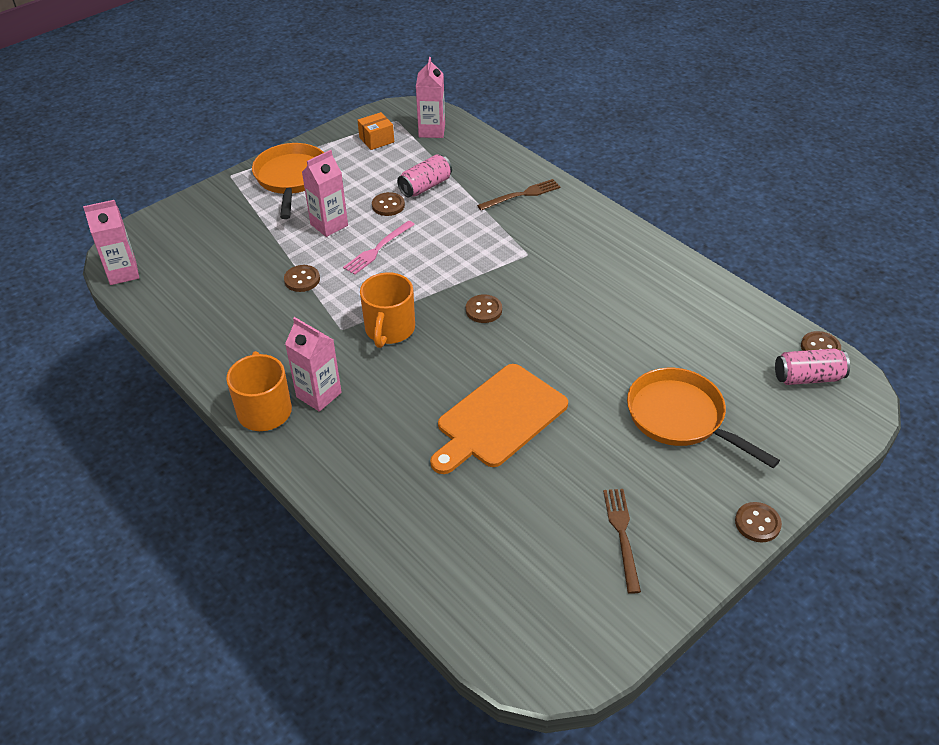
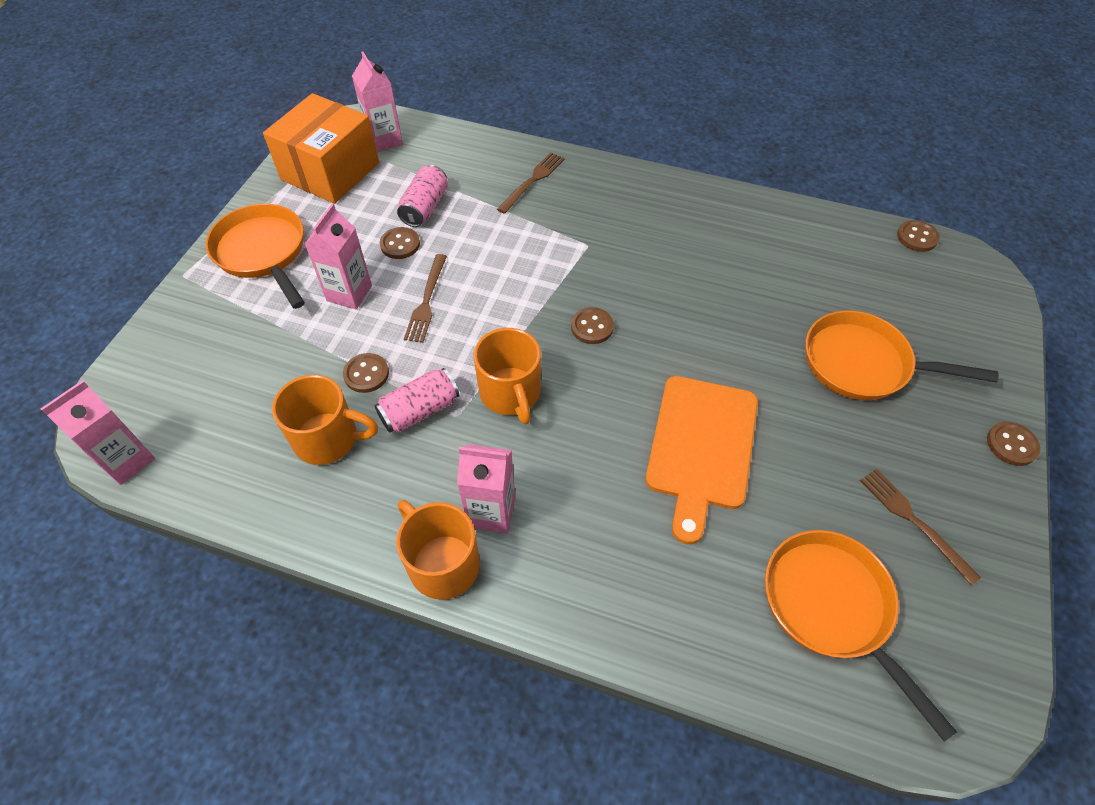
camera: 30 degrees left, 10 degrees up
pink fork [343,221,415,275] -> brown fork [404,254,447,343]
orange box [357,112,394,150] -> orange box [263,93,379,204], size x2.23
pink can [775,349,850,385] -> pink can moved to [375,368,459,433]
none -> orange mug [272,375,378,465]
none -> orange pan [765,530,957,741]

